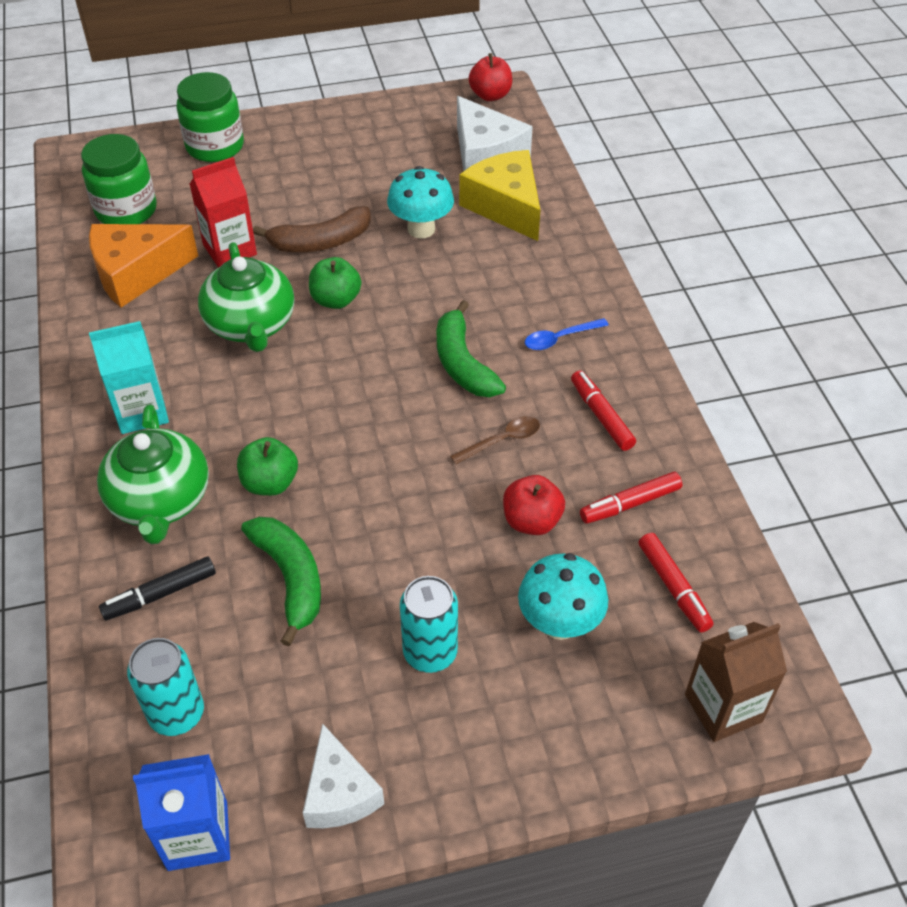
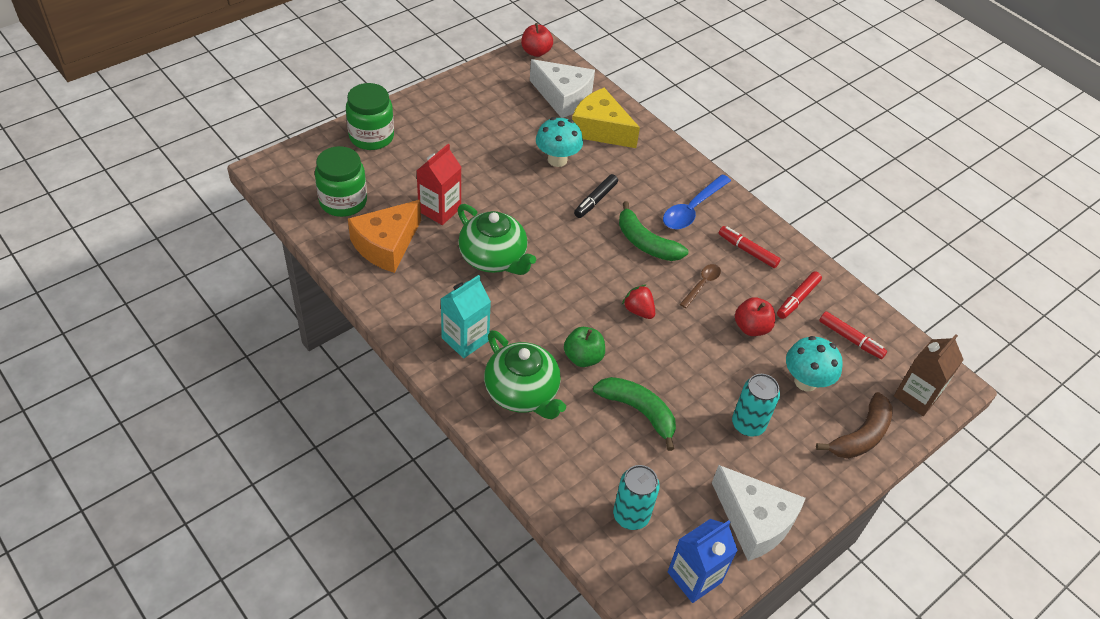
camera: 30 degrees left, 0 degrees up
black marker [99,556,216,620] -> black marker moved to [574,174,618,218]
brown banana [253,206,371,252] -> brown banana moved to [816,392,893,459]
white cheese [303,723,384,828] -> white cheese [712,465,806,561], size x1.52
green apple [309,257,361,309] -> none
blue spoon [525,318,609,350] -> blue spoon [663,174,731,229], size x1.68
none -> red strawberry [622,284,655,319]

